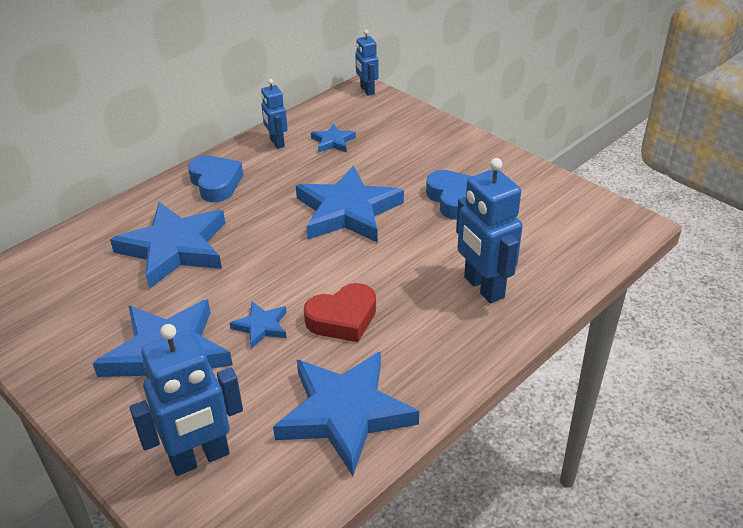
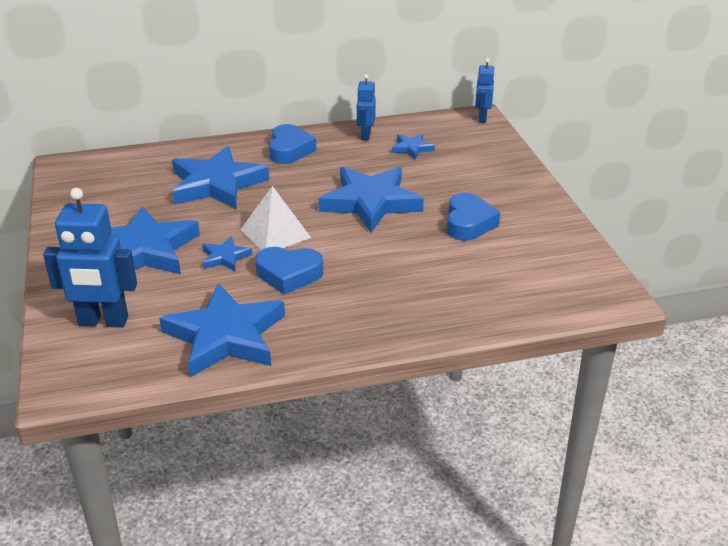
camera: 30 degrees right, 5 degrees down
red heart [304,283,376,342] -> blue heart [255,247,323,294]
blue robot [456,158,523,303] -> none
none -> white pyramid [240,186,311,250]

